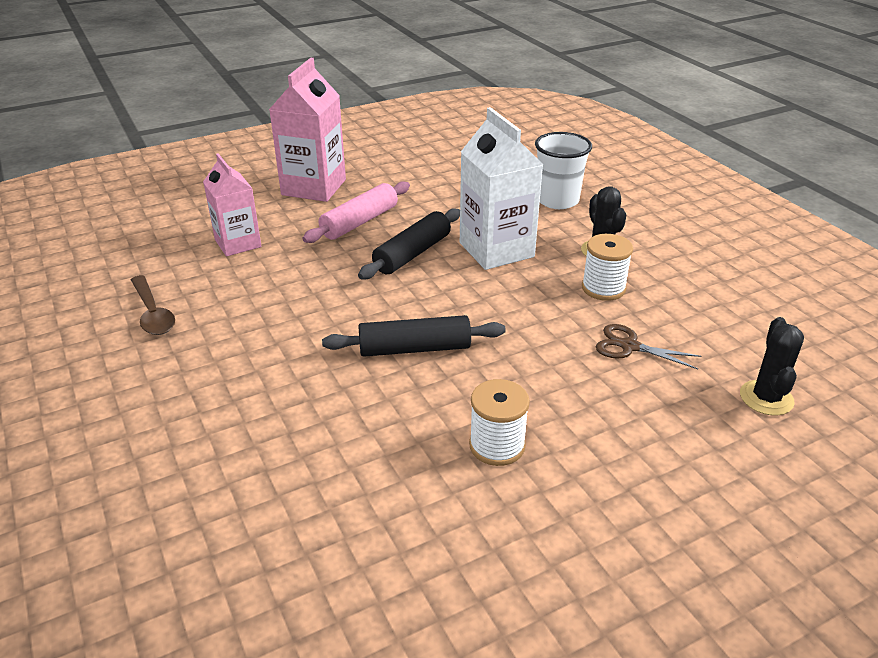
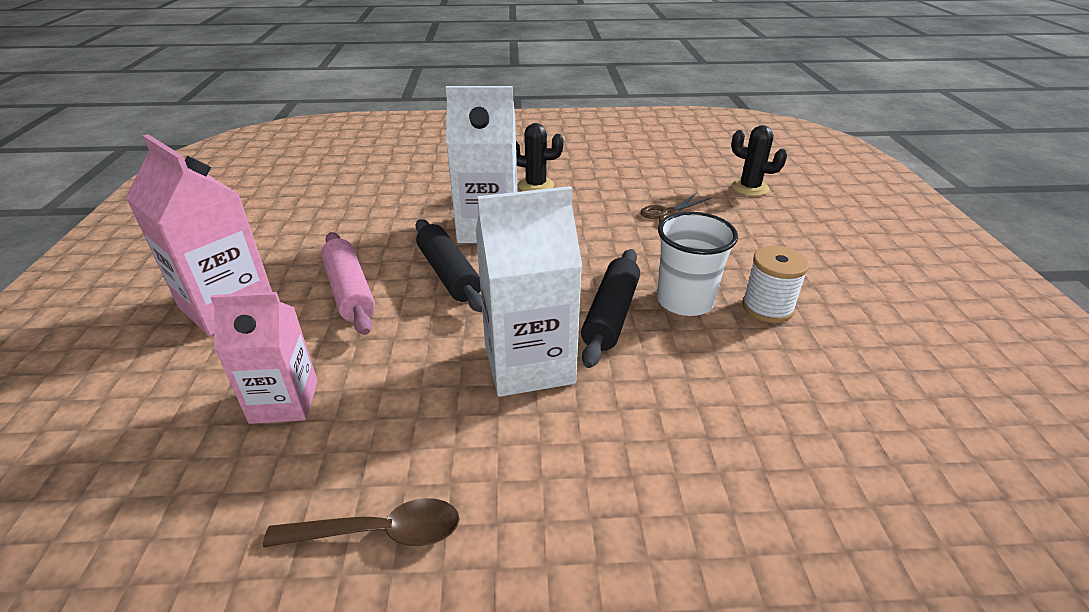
camera: 65 degrees left, 0 degrees up
white cup [535,132,592,209] -> white cup moved to [657,212,738,316]
white spool [582,234,633,301] -> none
none -> white carton [476,186,582,397]

